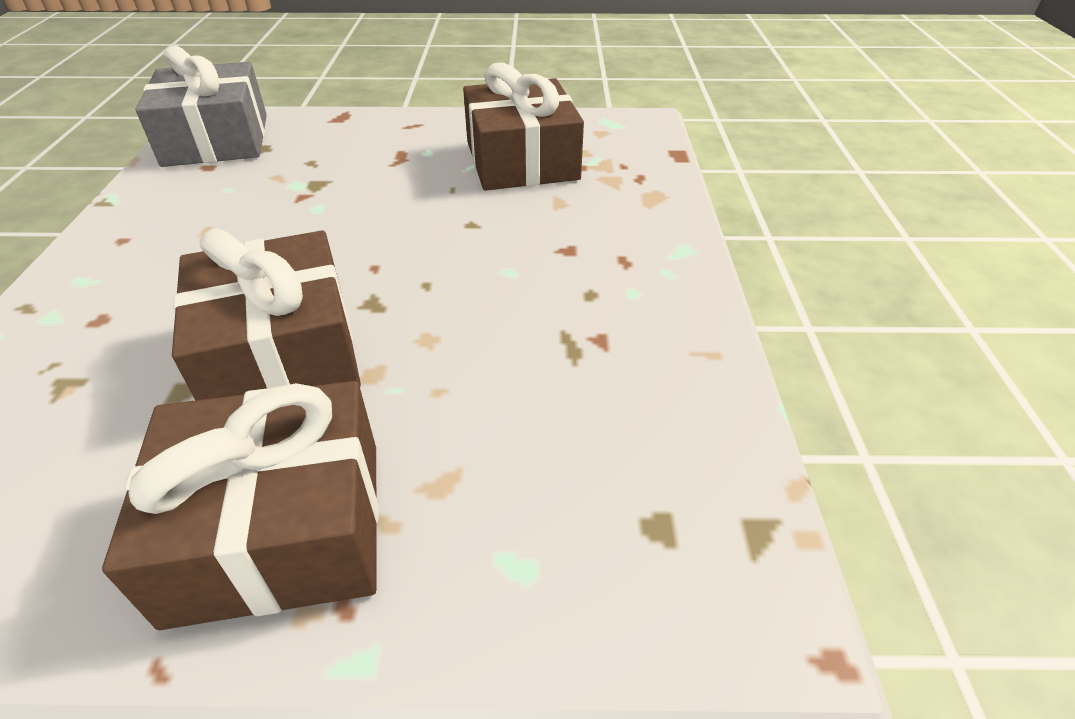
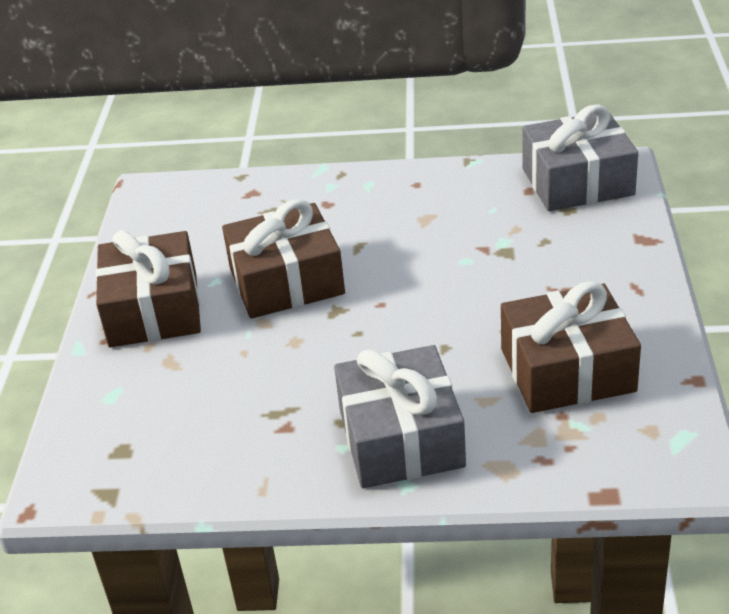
camera: 95 degrees right, 5 degrees down
none -> grey gift [334,345,466,488]

